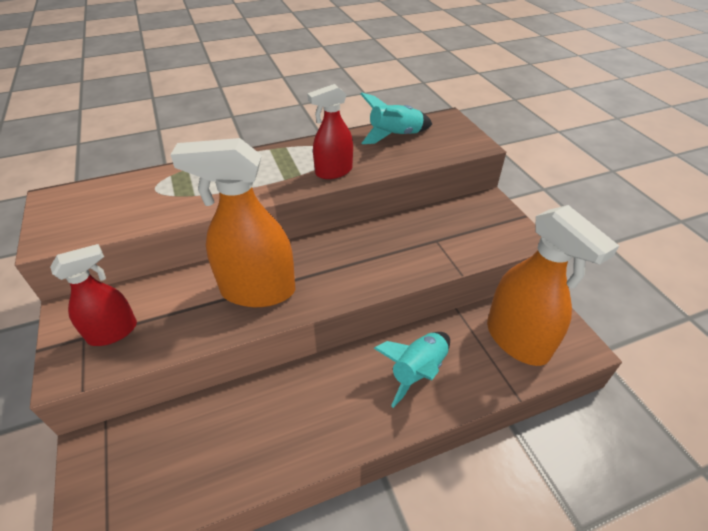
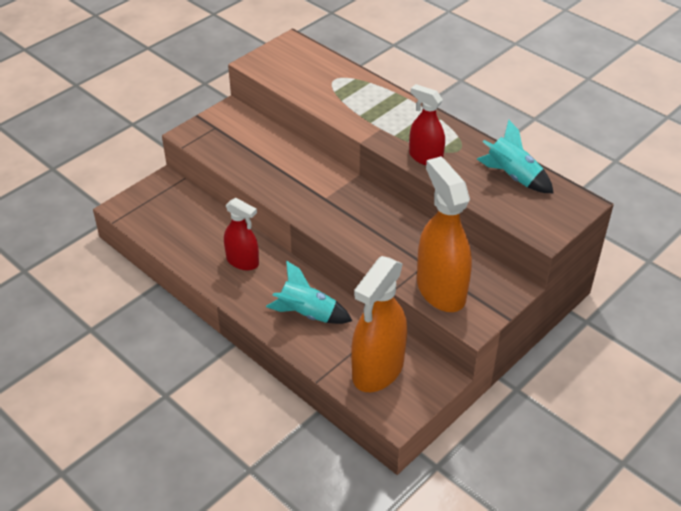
camera: 65 degrees right, 0 degrees up
red spray bottle [50,244,137,346] -> red spray bottle moved to [224,198,259,270]
orange spray bottle [170,138,295,307] -> orange spray bottle moved to [417,156,472,312]

